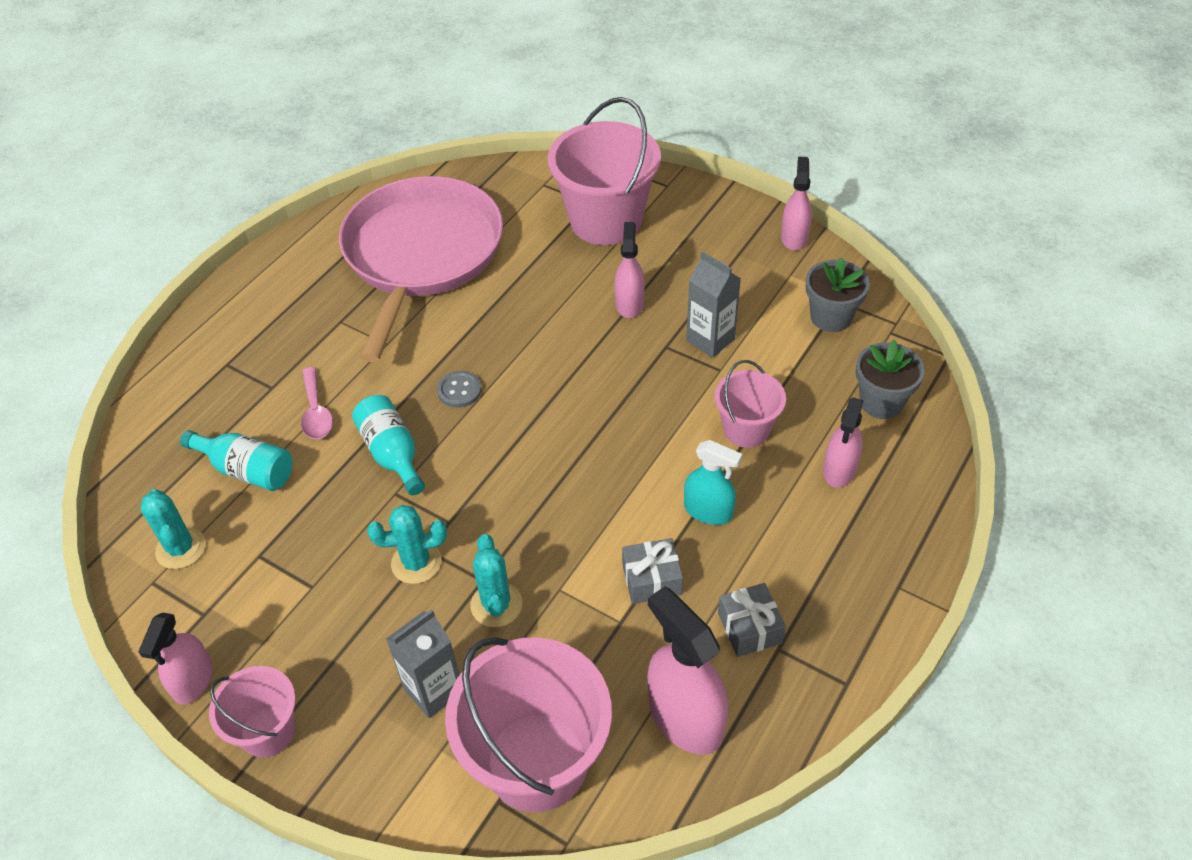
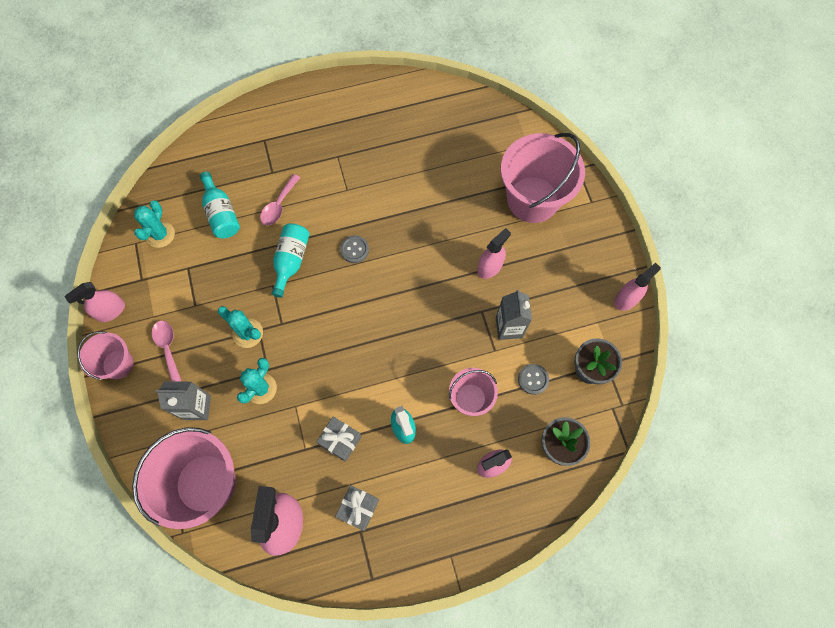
camera: 40 degrees right, 20 degrees up
pink pan [339,176,503,362] -> none
none -> pink spoon [152,320,182,382]
none -> grey button [518,364,549,395]

